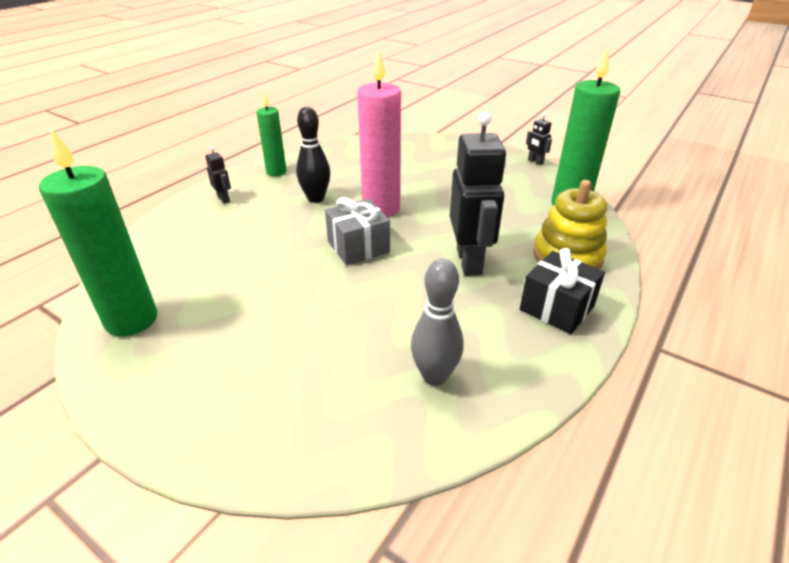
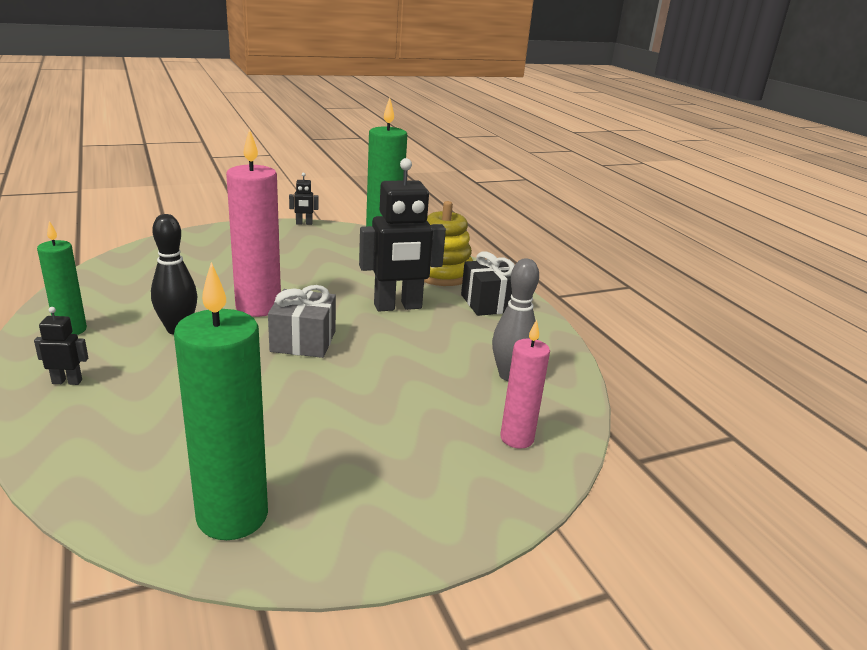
camera: 60 degrees left, 10 degrees down
black robot [450,112,506,276] -> black robot turned 135 degrees clockwise [359,158,446,311]
none -> pink candle [500,320,550,449]

